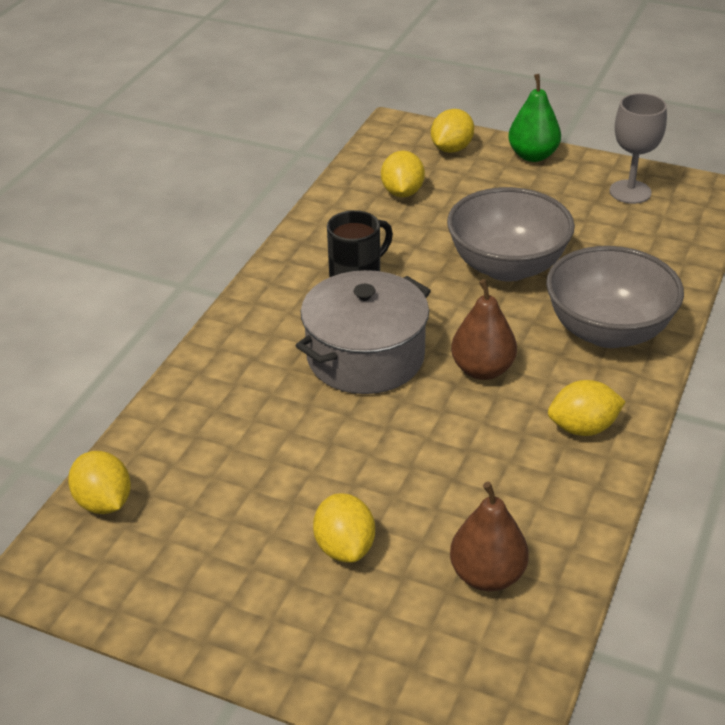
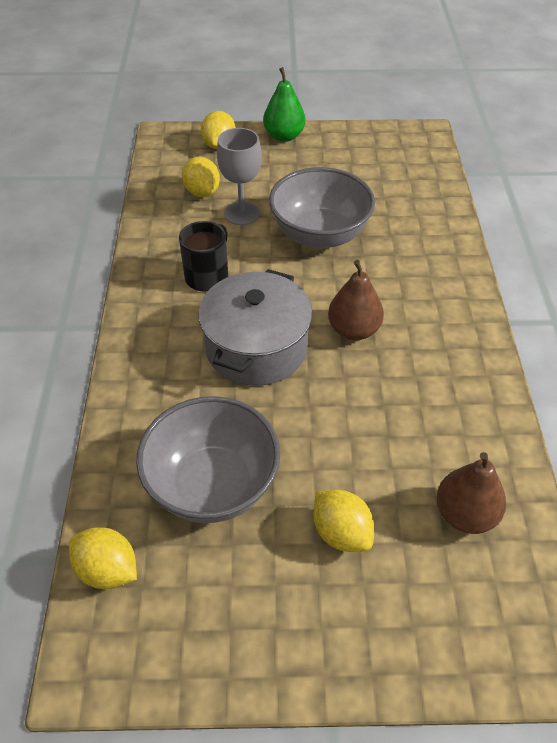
camera: 25 degrees left, 10 degrees up
grey bowl [546,246,684,348] -> grey bowl moved to [136,396,280,523]
yellow lemon [548,380,626,436] -> none
grey goblet [609,93,667,204] -> grey goblet moved to [217,128,262,225]

